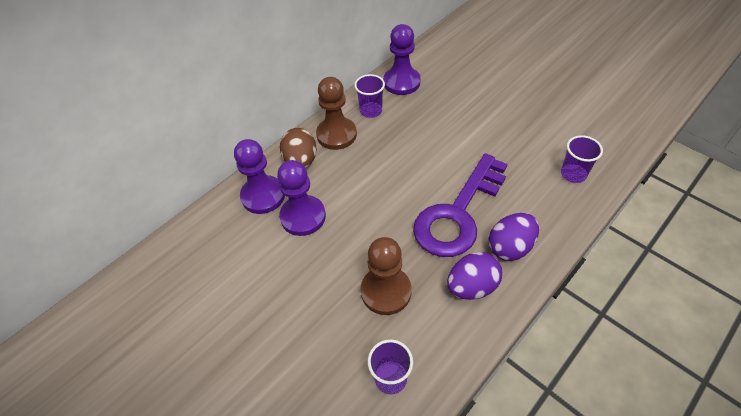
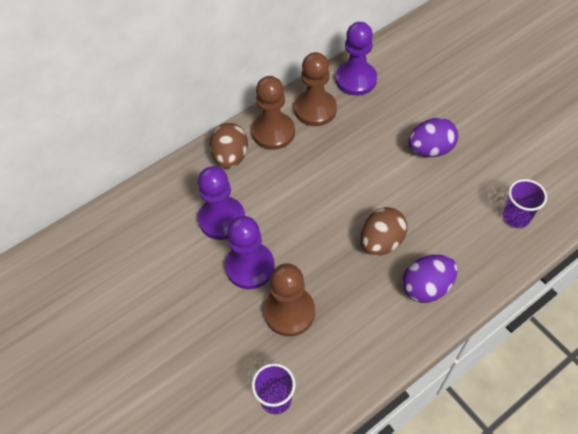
camera: 10 degrees right, 5 degrees up
purple pawn [234,139,285,214] -> purple pawn moved to [225,216,275,289]
purple cup [354,74,385,118] -> brown pawn [294,52,337,126]
purple key [413,153,507,257] -> brown egg [361,207,407,256]
purple egg [447,252,502,300] -> purple egg moved to [408,118,458,157]

